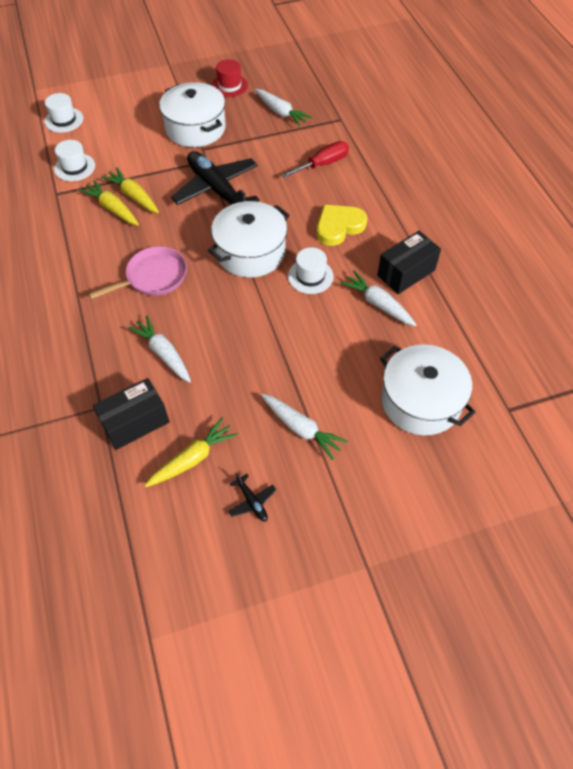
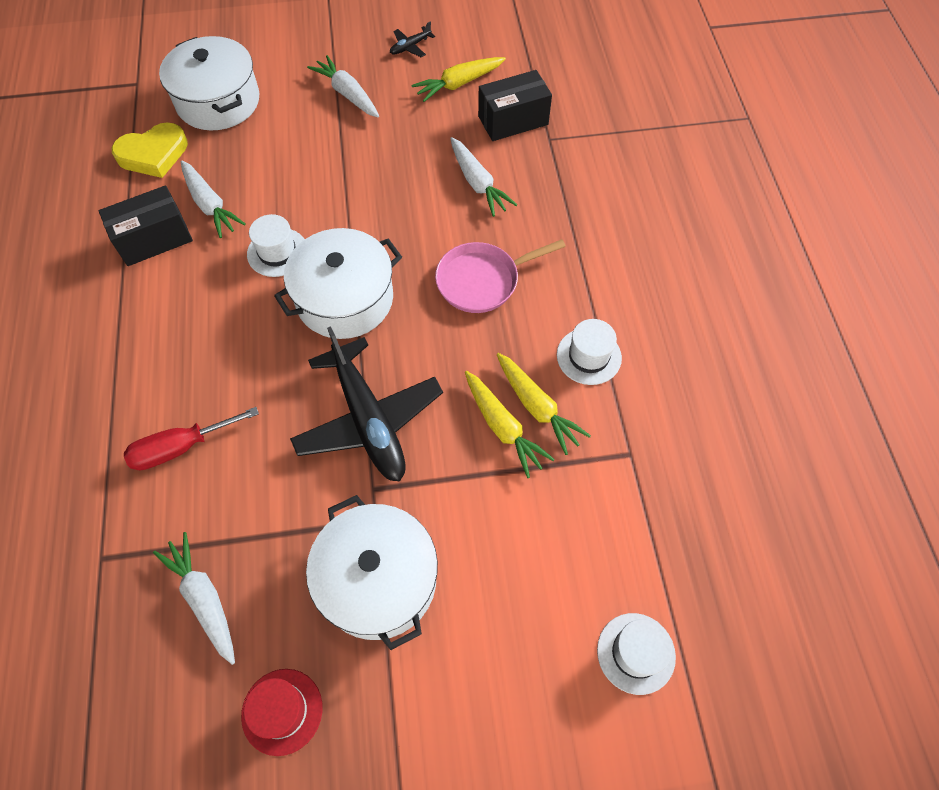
camera: 170 degrees left, 5 degrees up
white hat [54,140,95,181] -> white hat moved to [557,319,622,385]
black plane [228,472,276,521] -> black plane turned 105 degrees counterclockwise [390,21,435,57]
yellow heart [317,205,367,246] -> yellow heart moved to [112,122,188,178]

